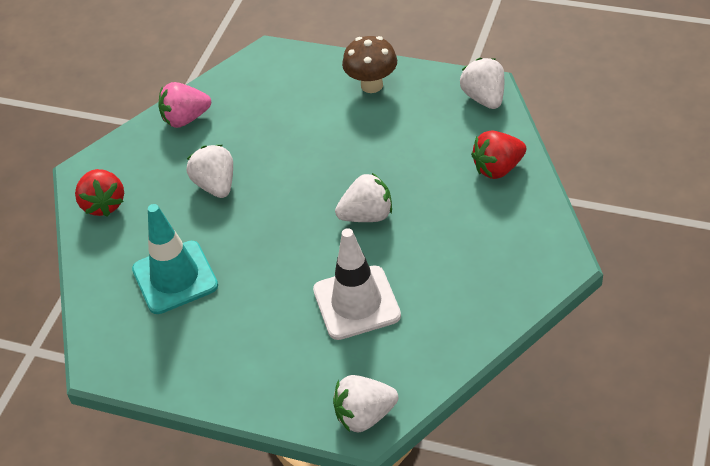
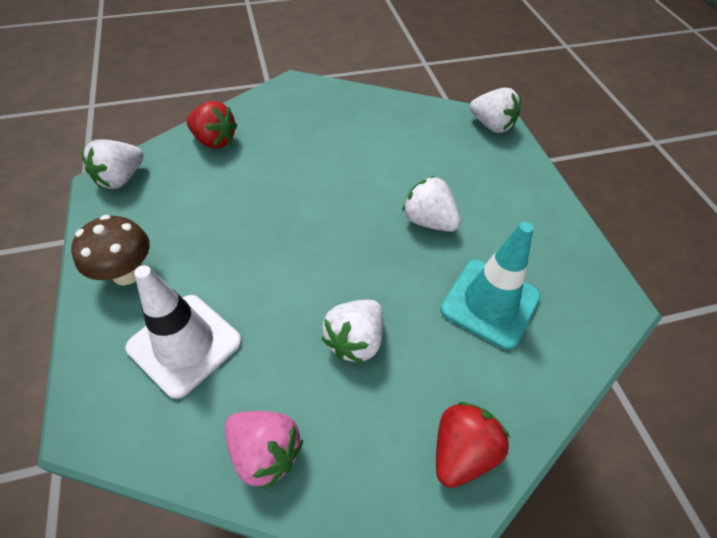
camera: 130 degrees left, 5 degrees up
white traffic cone [313,228,401,340] -> white traffic cone moved to [126,265,242,399]
white strawberry [335,173,392,222] -> white strawberry moved to [402,176,461,232]

